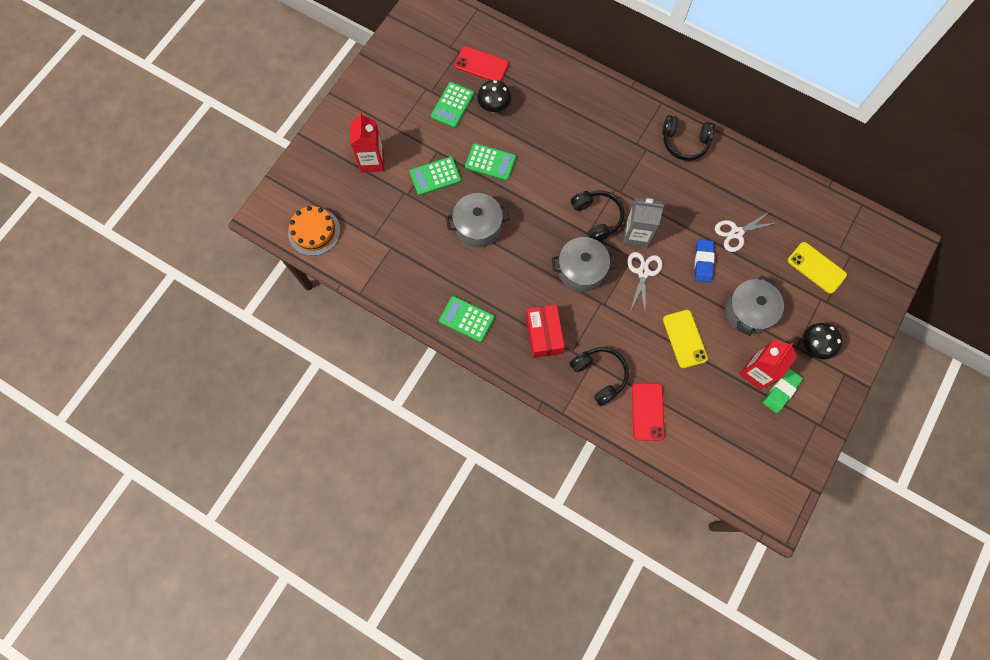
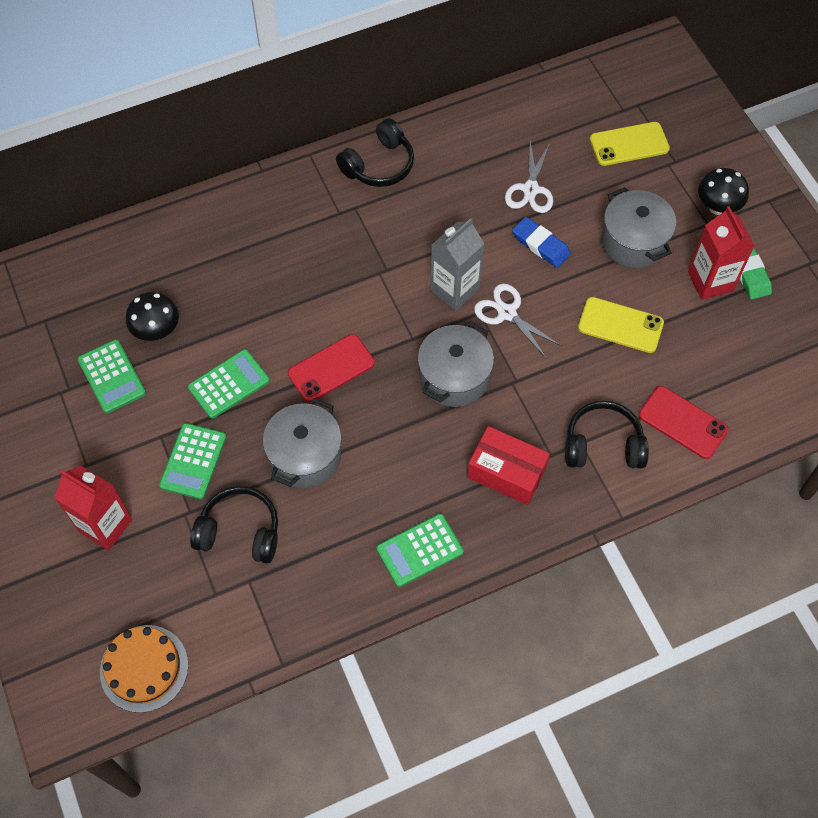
camera: 55 degrees left, 10 degrees down
red phone [455,46,509,81] -> red phone moved to [288,334,375,402]
black headphones [571,190,624,242] -> black headphones moved to [190,486,278,564]

